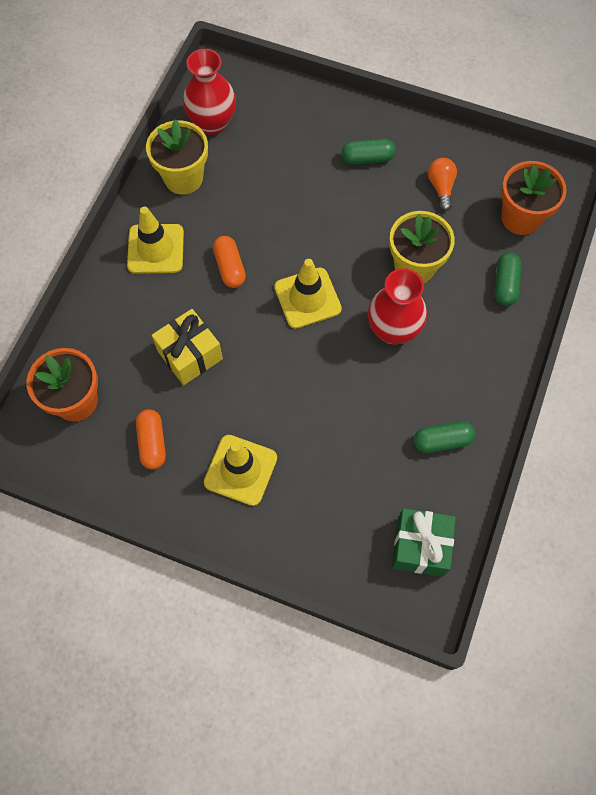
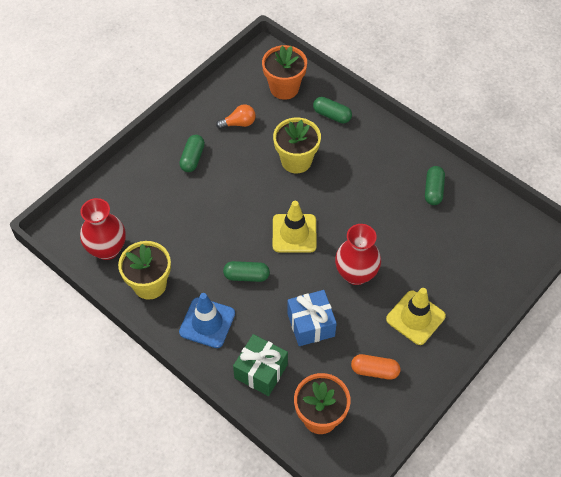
camera: 70 degrees left, 10 degrees down
yellow traffic cone [127,207,184,274] -> blue traffic cone [179,293,235,348]
yellow gift [152,309,223,385] -> blue gift [287,290,337,346]
orange capsule [213,236,246,288] -> green capsule [223,261,270,282]
red vase [368,268,427,345] -> red vase moved to [335,224,381,285]
green gift [392,508,456,577] -> green gift moved to [233,334,288,396]
orange light bulb [428,158,457,211] -> orange light bulb turned 150 degrees clockwise [216,104,256,129]

